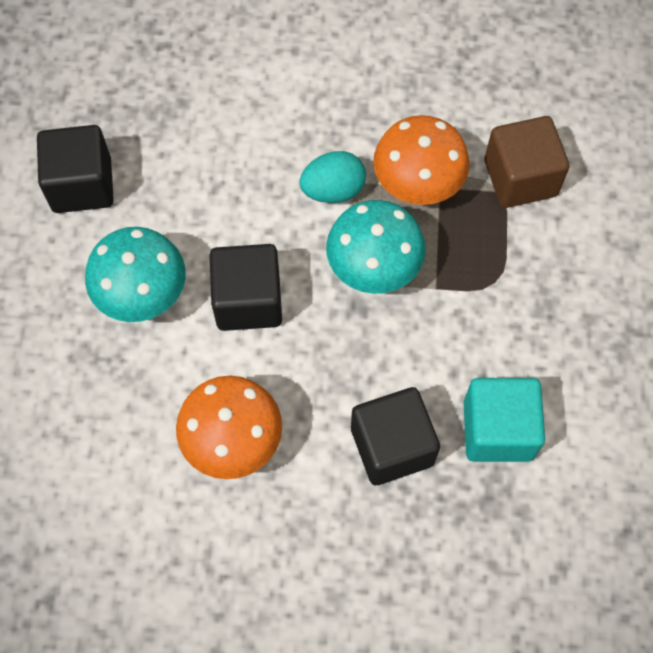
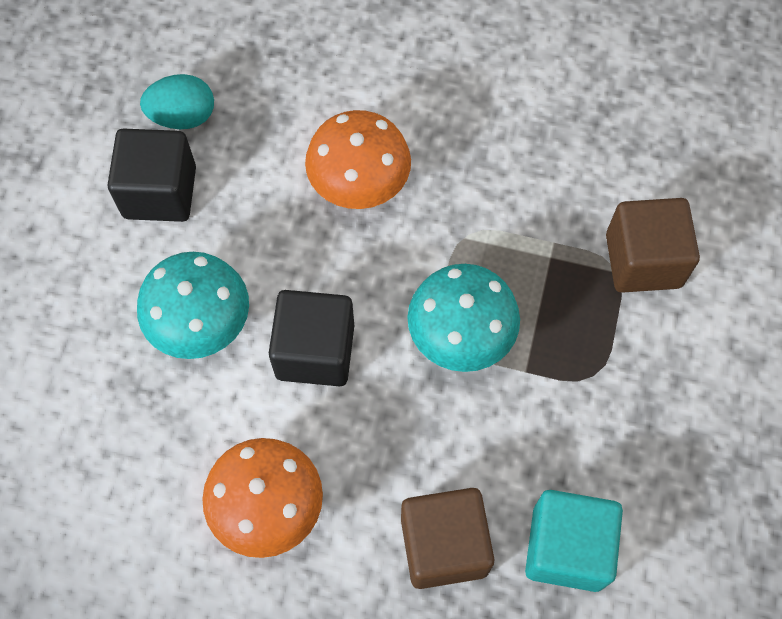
camera: 10 degrees right, 0 degrees up
turquoise egg [299,151,366,203] -> turquoise egg moved to [140,74,214,129]
black cube [351,387,440,485] -> brown cube [401,488,494,589]
orange mushroom [373,115,470,205] -> orange mushroom moved to [305,110,411,209]

